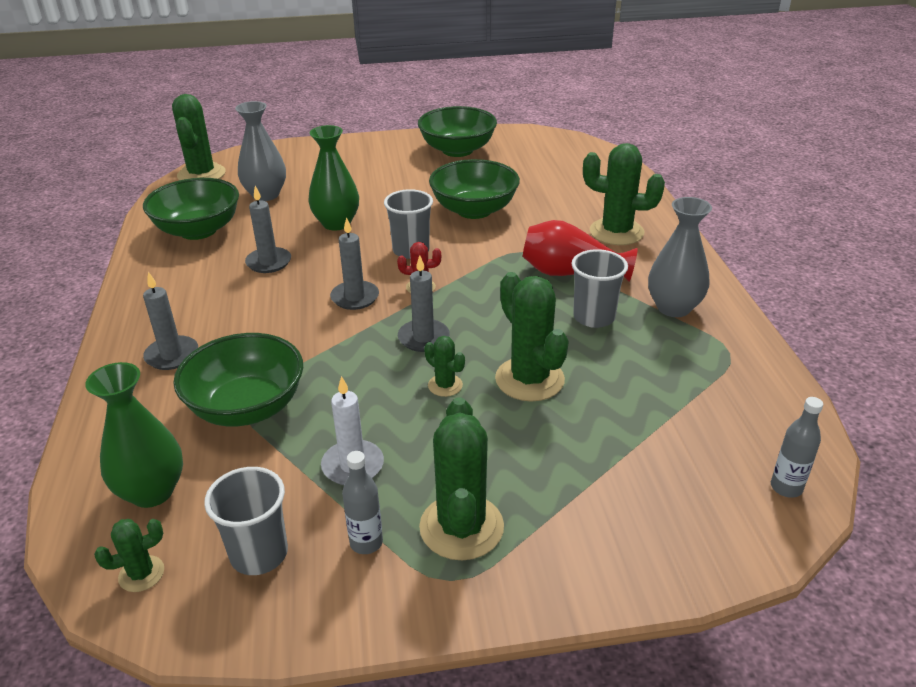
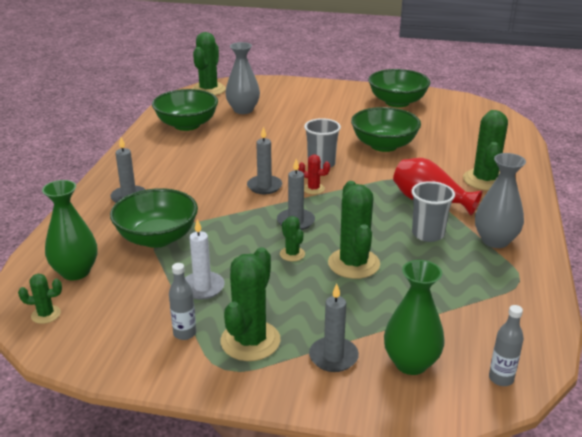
camera: 20 degrees right, 5 degrees down
grey cup [204,467,288,575] -> none
grey candle [245,186,291,273] -> grey candle moved to [309,284,359,372]
green vase [308,125,359,231] -> green vase moved to [384,260,445,375]
green cactus [583,143,665,245] -> green cactus turned 60 degrees clockwise [463,110,508,190]

